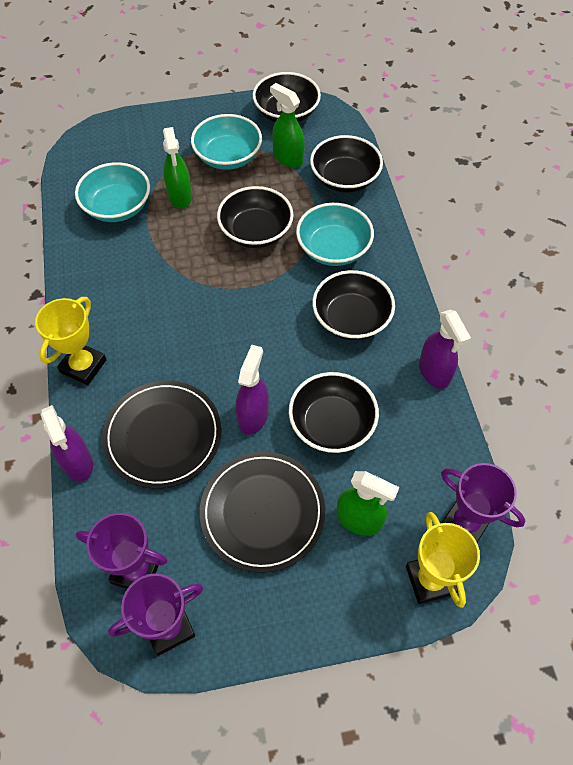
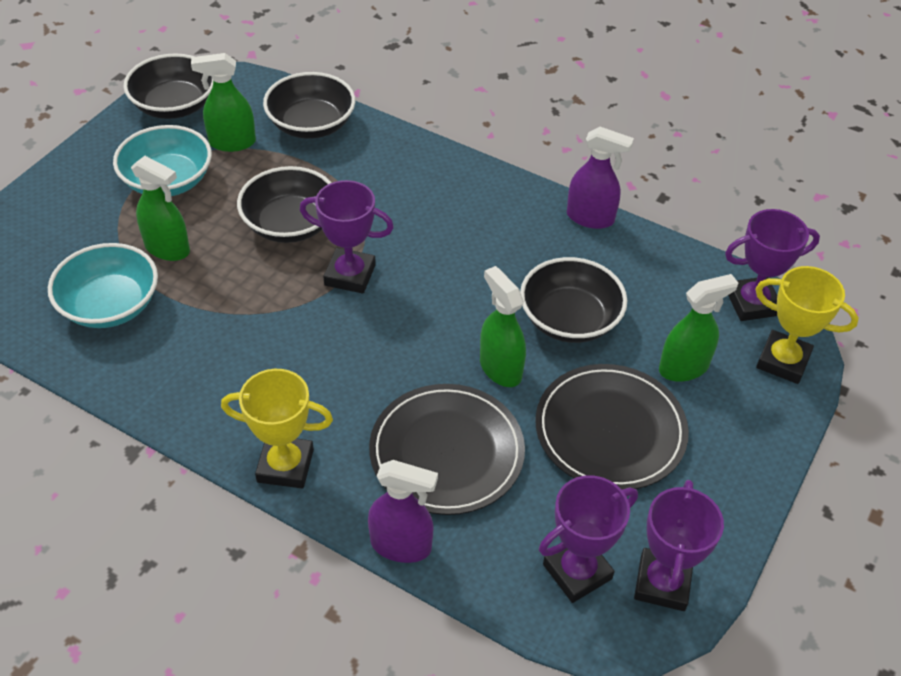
camera: 50 degrees left, 10 degrees down
yellow trophy [35,297,107,385] -> yellow trophy turned 60 degrees counterclockwise [221,369,333,488]
purple spray bottle [236,345,269,435] -> green spray bottle [480,266,526,387]
turquoise bowl [296,203,374,266] -> none
black bowl [312,270,395,340] -> none
none -> purple trophy [300,180,394,294]

